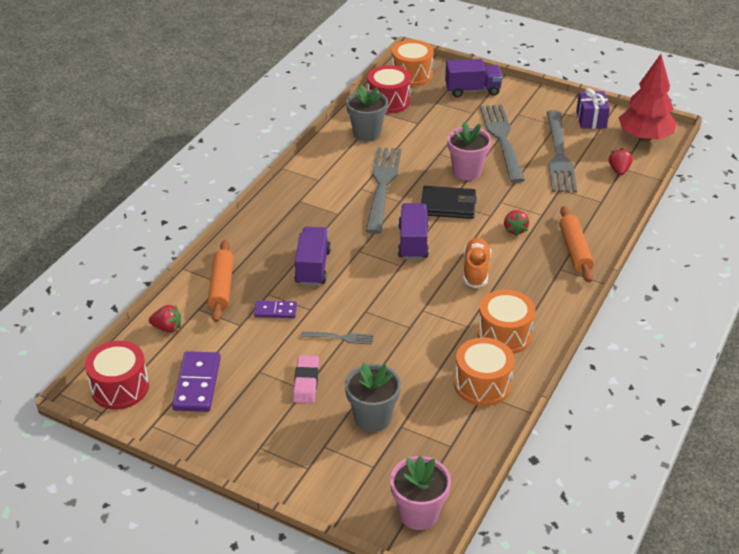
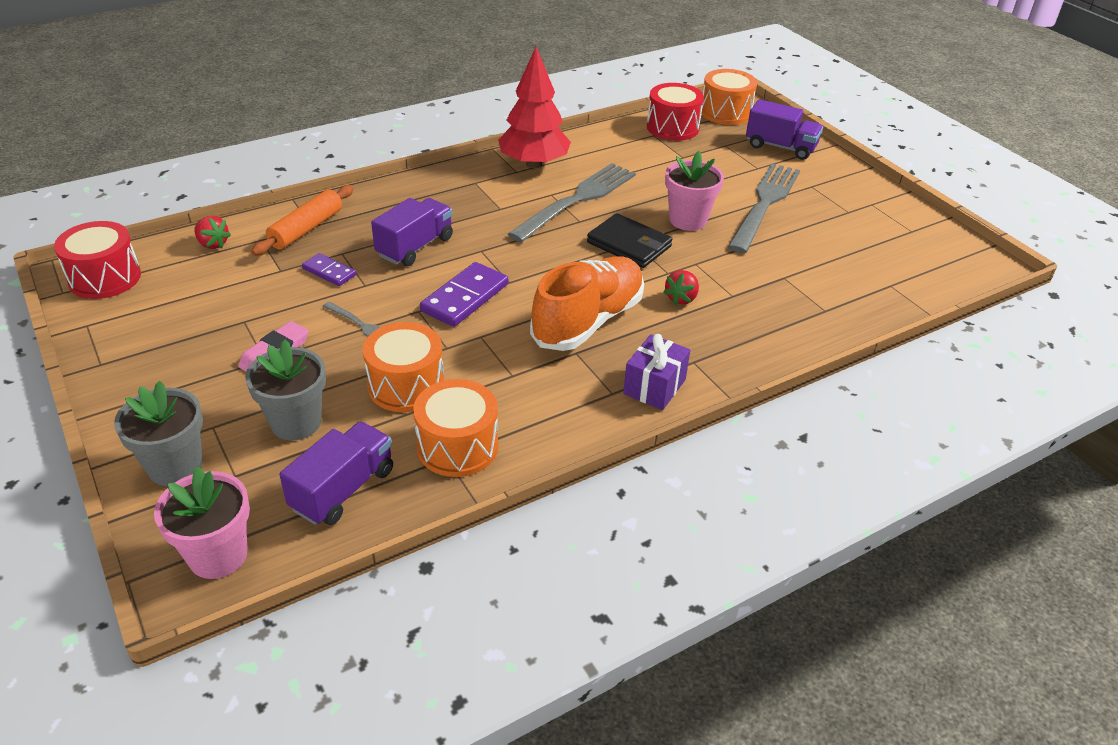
camera: 30 degrees right, 0 degrees up
purple domino [172,351,221,412] -> purple domino moved to [420,262,508,327]
grey flower pot [346,85,388,142] -> grey flower pot moved to [114,381,203,486]
purple truck [398,203,429,260] -> purple truck moved to [279,421,393,525]
orange shoe [463,238,491,288] -> orange shoe [530,256,644,351], size x1.65
orange drum [477,290,535,354] -> orange drum moved to [363,322,444,412]
grey fork [547,110,577,193] -> none
orange rolling pin [559,206,594,283] -> none
purple gift [576,88,610,129] -> purple gift moved to [623,334,690,410]
red strawberry [609,148,633,175] -> none
red tree [619,54,677,141] -> red tree moved to [498,47,571,168]

